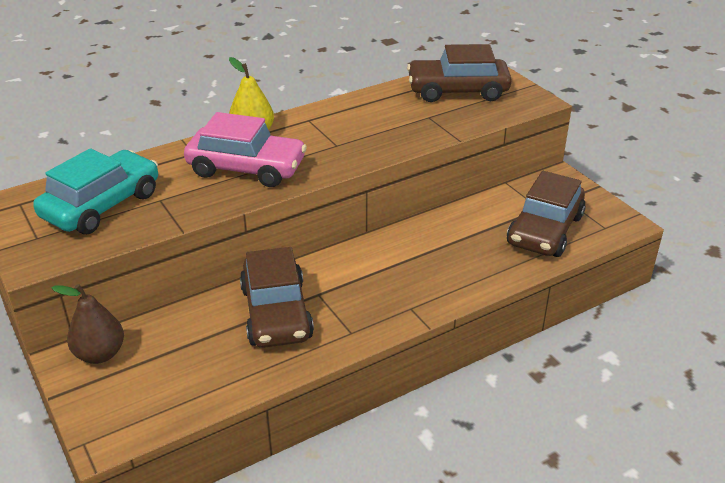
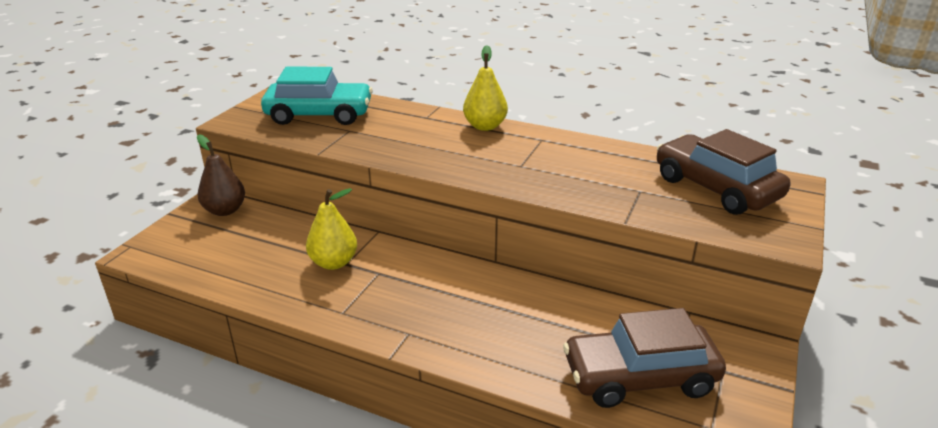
camera: 55 degrees right, 5 degrees down
pink car [184,112,307,187] -> none
brown car [240,247,314,348] -> yellow pear [306,188,357,270]

